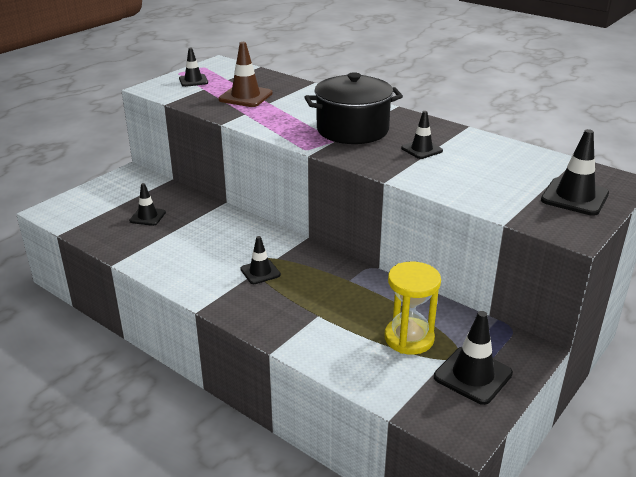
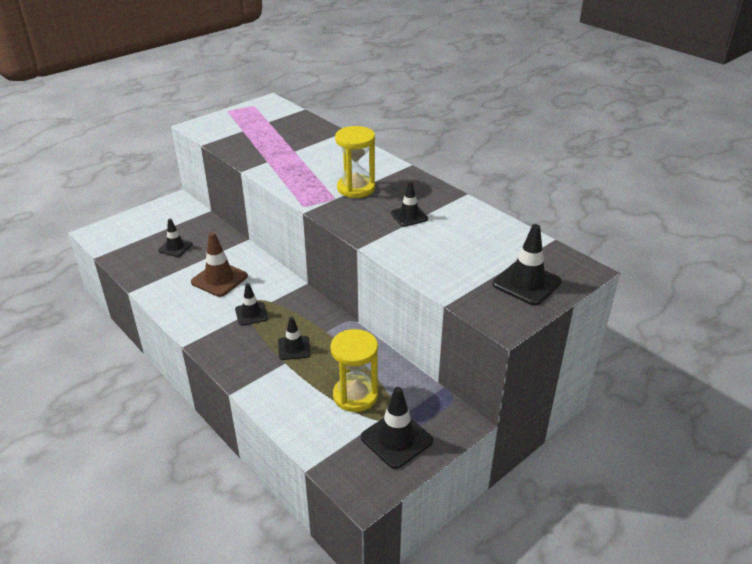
camera: 10 degrees right, 5 degrees up
black traffic cone [179,48,208,87] -> black traffic cone moved to [278,317,310,360]
brown traffic cone [218,42,273,107] -> brown traffic cone moved to [191,232,248,297]
black pot [304,72,403,144] -> yellow hourglass [335,126,375,198]

